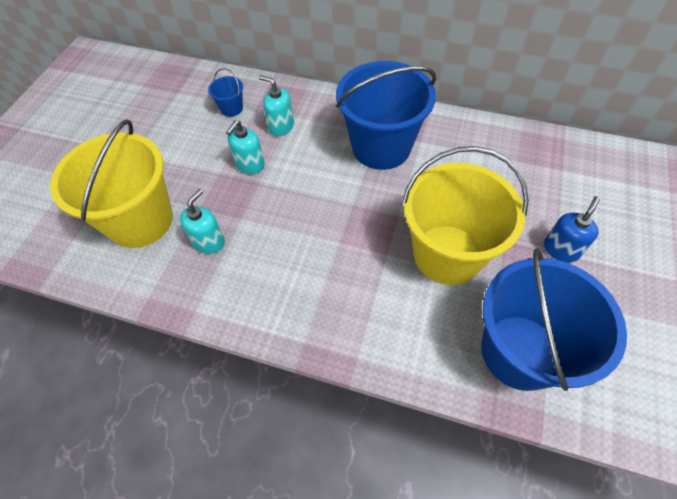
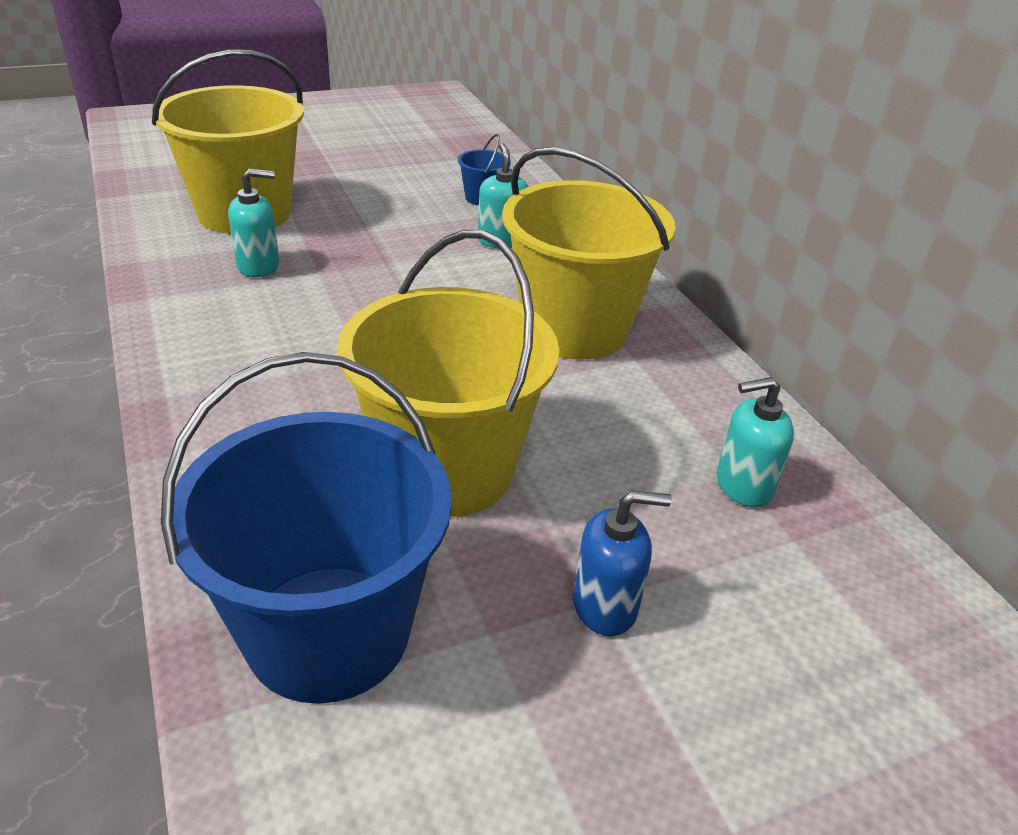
camera: 45 degrees right, 20 degrees down
turquoise soap dispenser [226,120,265,174] -> turquoise soap dispenser moved to [717,377,794,507]
blue bucket [336,61,436,170] -> yellow bucket [502,147,675,360]

